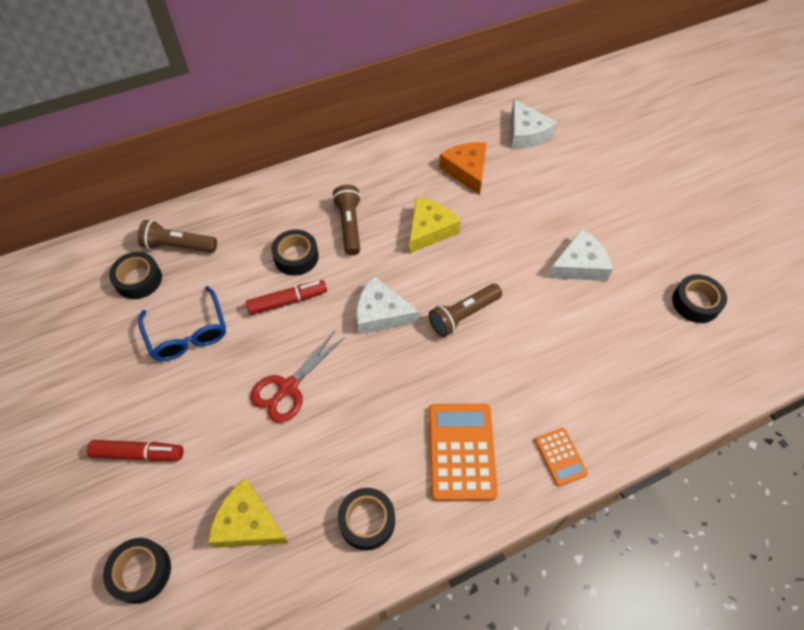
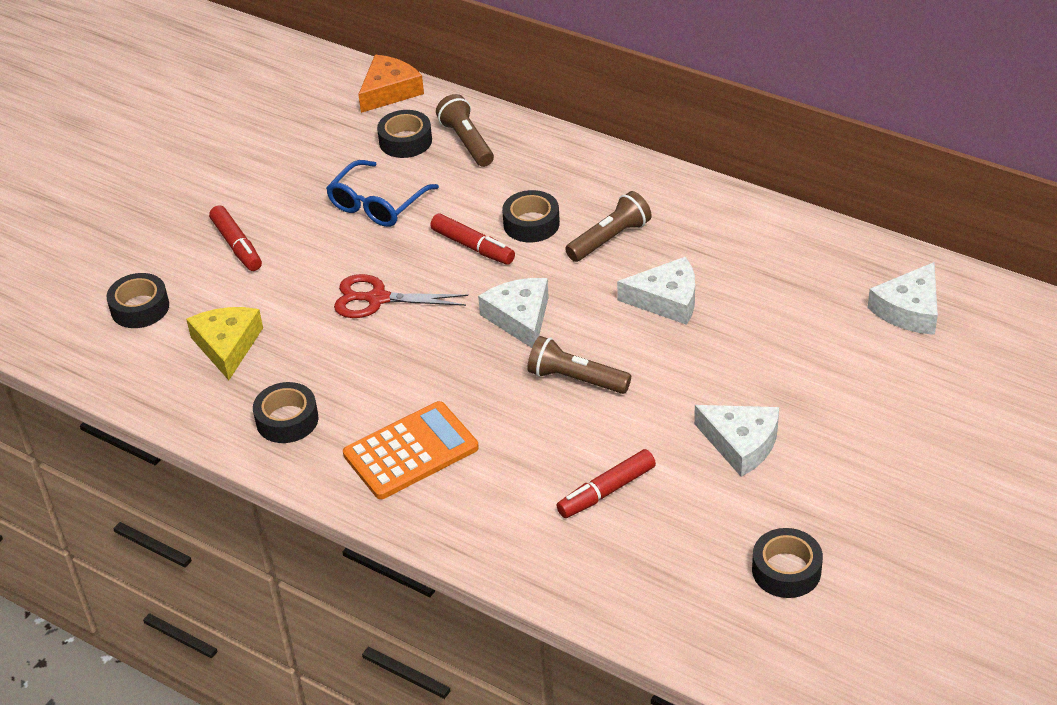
camera: 60 degrees right, 15 degrees down
yellow cheese [409,197,461,254] -> white cheese [617,256,695,325]
orange cheese [439,142,487,195] -> orange cheese moved to [358,55,424,113]
orange calculator [535,428,588,487] -> none
none -> red marker [556,449,656,518]

